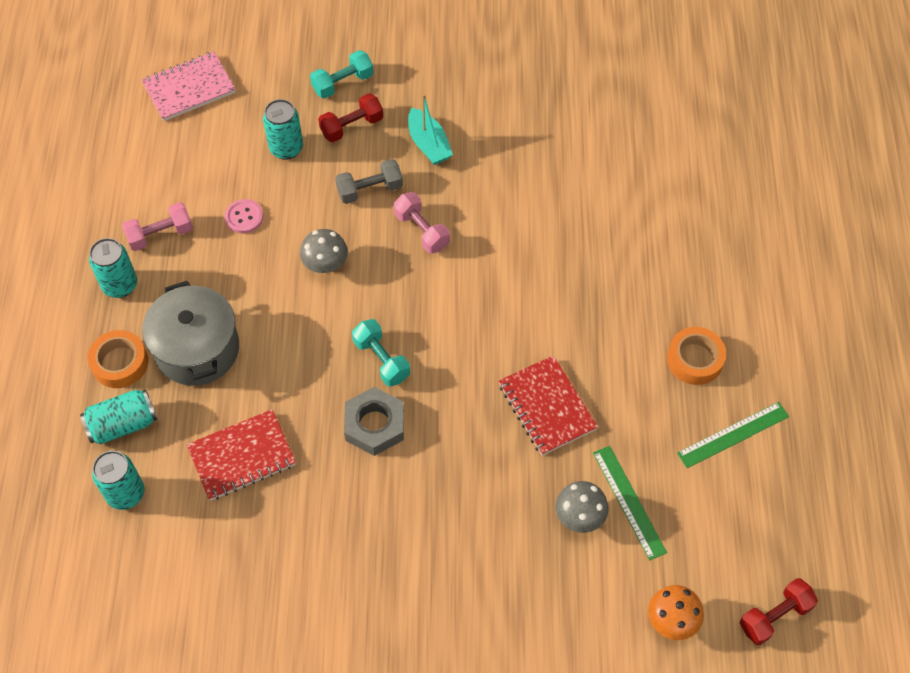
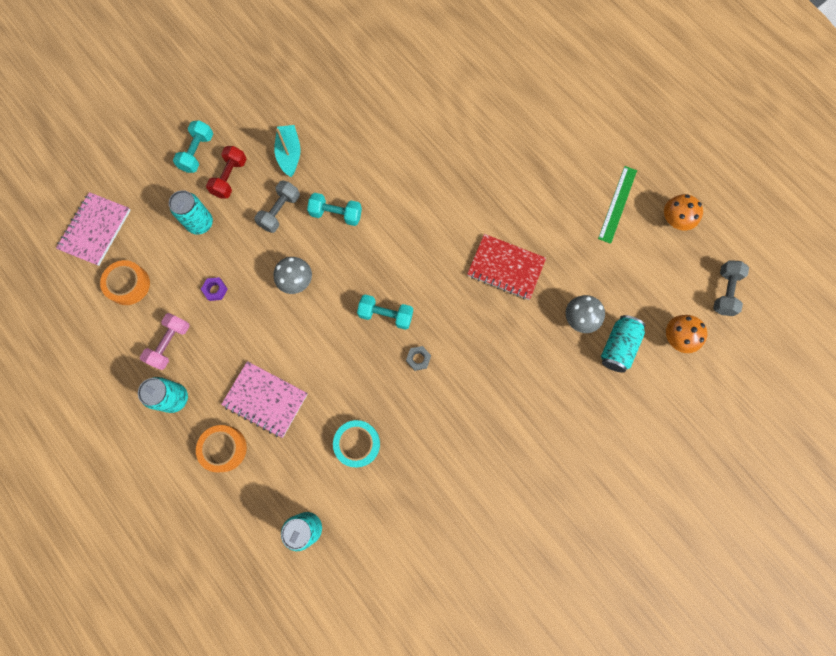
camera: 40 degrees left, 15 degrees up
turquoise can [80,389,157,444] -> turquoise can moved to [601,315,645,373]
grey pot [142,281,239,386] -> pink notebook [221,361,308,438]
red notebook [187,409,296,501] -> turquoise tape [333,420,380,467]
pink button [225,199,263,233] -> purple nut [201,277,228,301]
grey nut [344,387,404,456] -> grey nut [406,346,431,371], size x0.50
pink dumbbell [393,192,450,254] -> turquoise dumbbell [307,193,362,226]
turquoise boat [408,94,453,165] -> turquoise boat turned 120 degrees counterclockwise [274,125,301,177]
green ruler [593,446,667,560] -> none
orange tape [667,327,726,385] -> orange tape moved to [100,260,150,305]
red dumbbell [740,578,818,645] -> grey dumbbell [713,260,749,316]
none -> orange mushroom [664,194,703,230]

